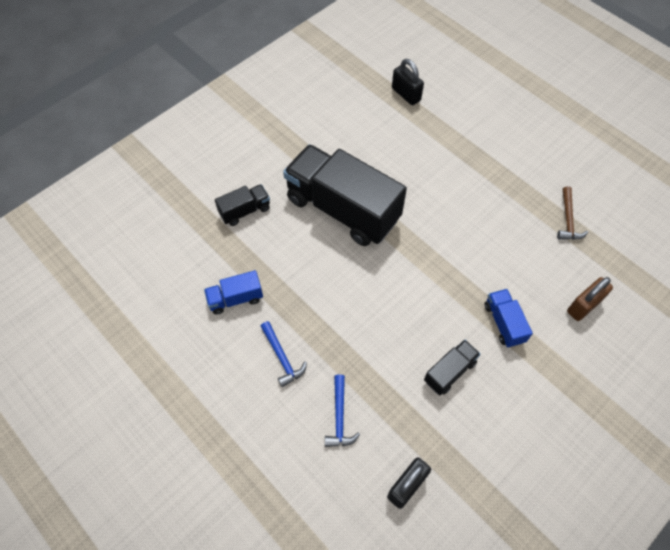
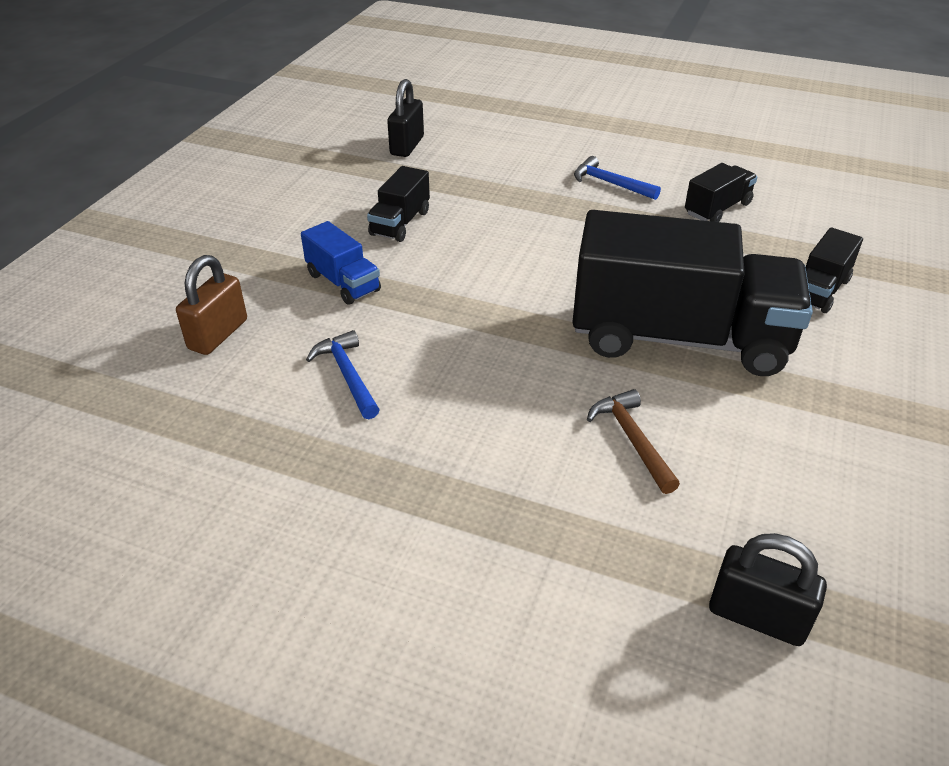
camera: 155 degrees right, 20 degrees down
blue truck [204,270,263,314] -> black truck [685,163,757,222]
blue hammer [325,375,360,447] -> blue hammer moved to [306,330,380,419]
brown hammer [557,186,588,240] -> brown hammer moved to [587,389,680,494]

